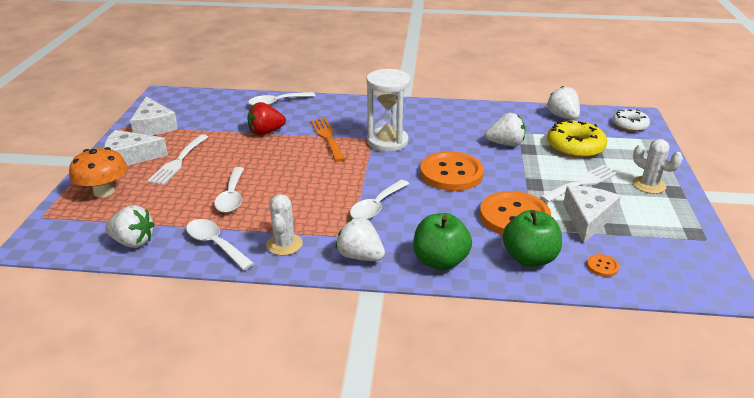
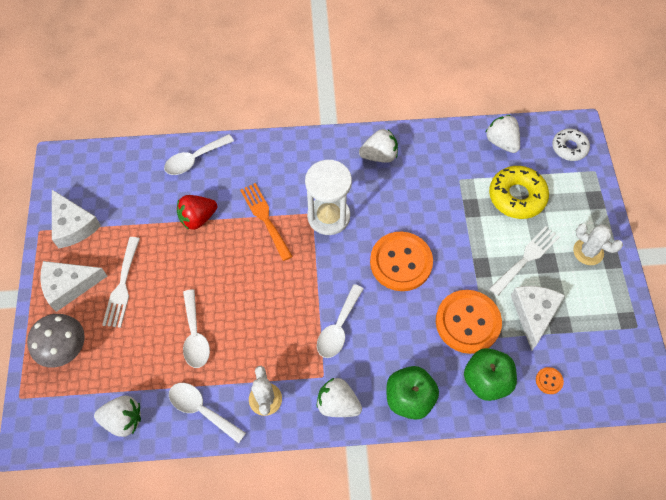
camera: 10 degrees left, 30 degrees up
orange mushroom [69,147,127,197] -> grey mushroom [27,314,85,368]
white strawberry [485,113,525,146] -> white strawberry moved to [359,129,398,163]

